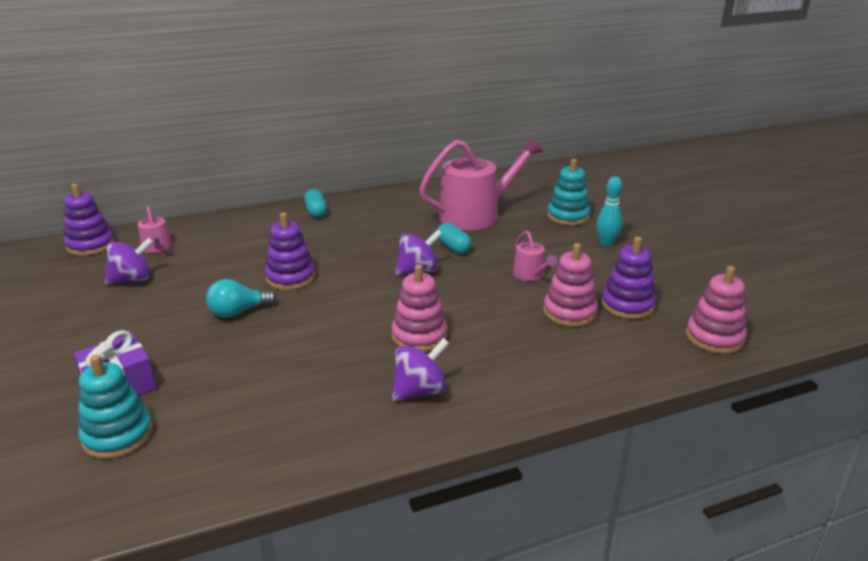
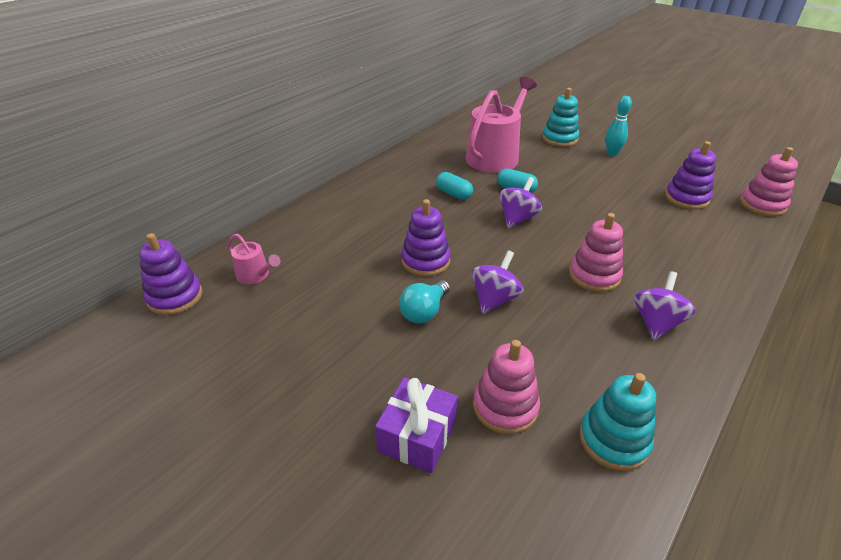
camera: 30 degrees left, 10 degrees up
turquoise stacking toy [78,355,153,459] -> turquoise stacking toy moved to [579,373,656,471]
purple spinning top [105,237,154,285] -> purple spinning top moved to [472,250,523,314]
turquoise capsule [304,189,327,218] -> turquoise capsule moved to [436,172,473,200]
pink watering can [513,231,557,281] -> none
pink stacking toy [543,243,598,327] -> pink stacking toy moved to [473,340,540,434]

